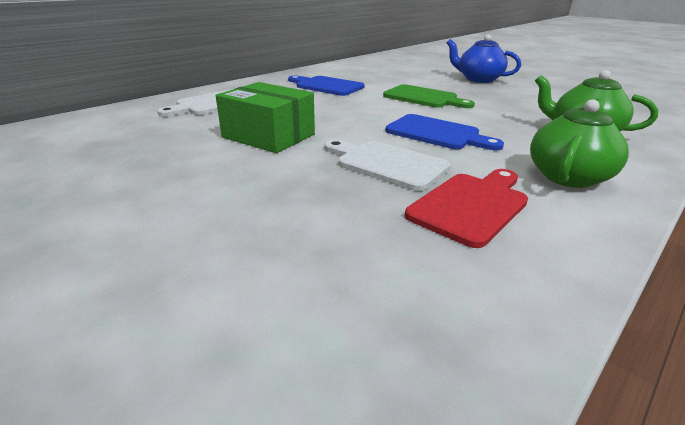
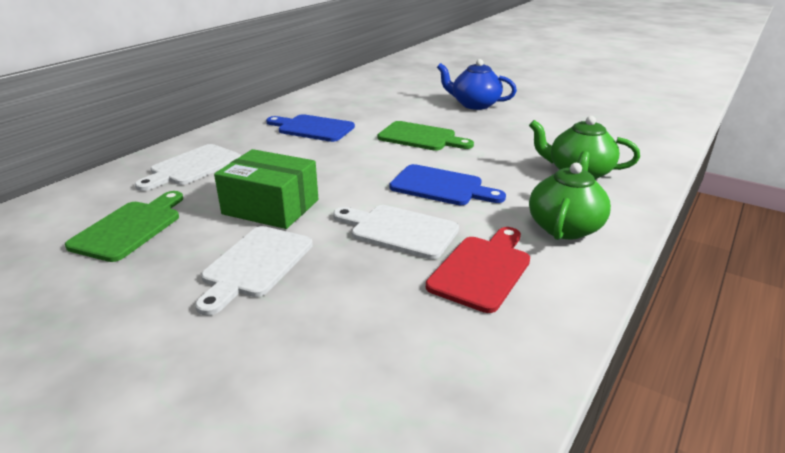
camera: 10 degrees left, 0 degrees up
none -> green cutting board [65,191,183,262]
none -> white cutting board [195,226,313,316]

